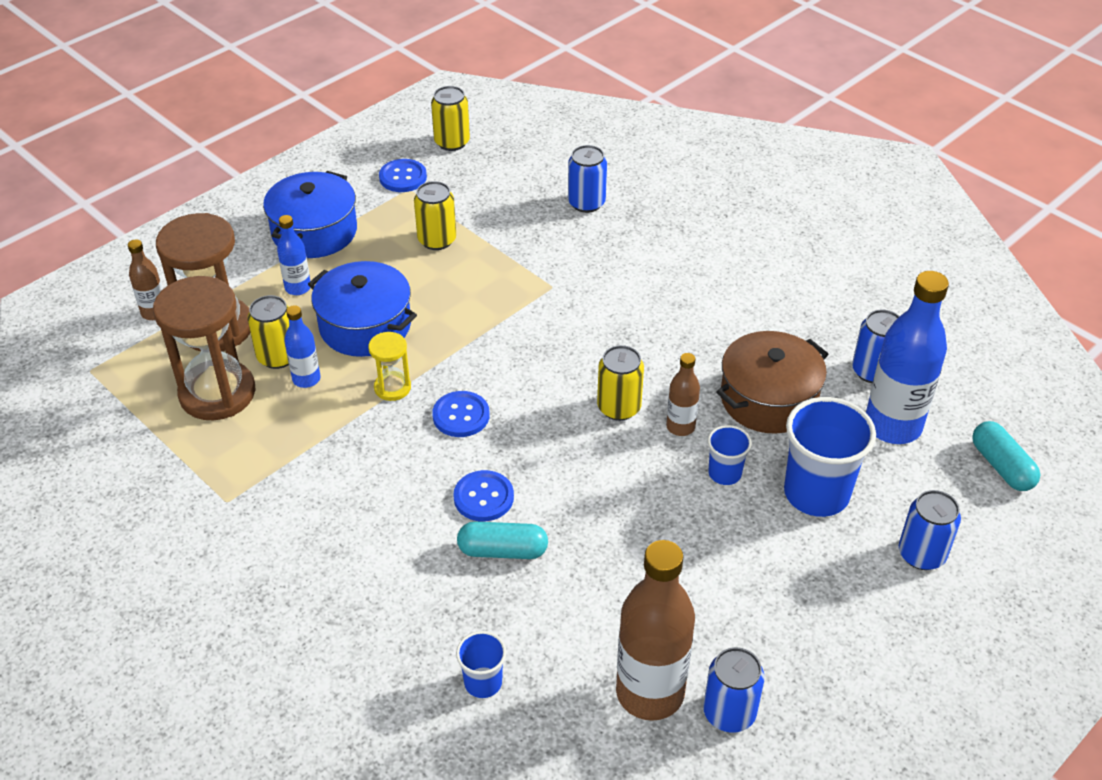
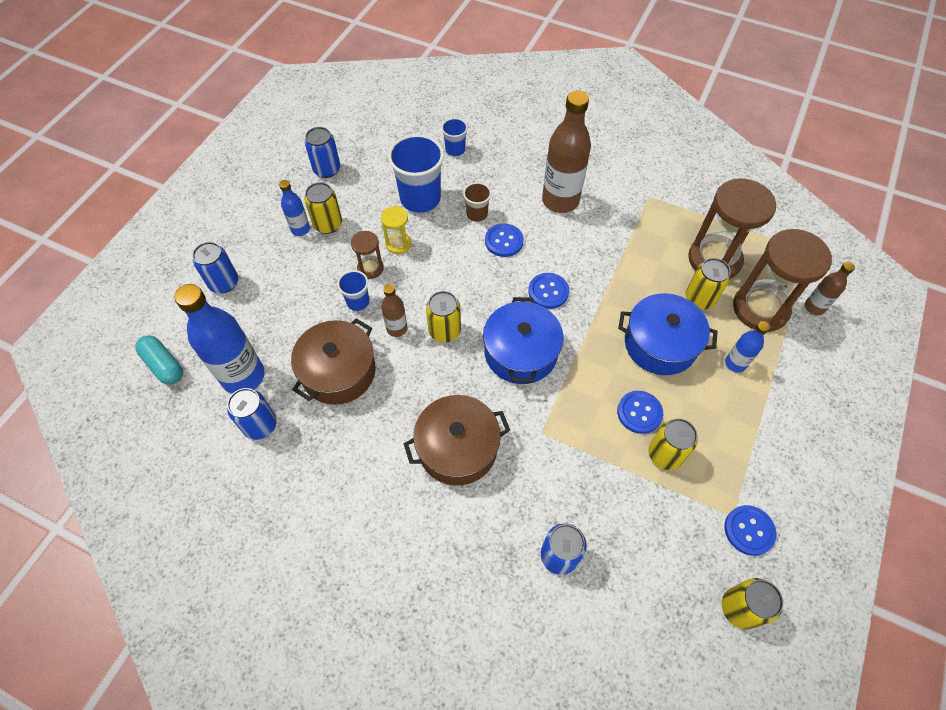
camera: 160 degrees right, 15 degrees up
blue pot [263,171,357,258] -> blue pot moved to [483,297,564,384]
blue bottle [284,305,320,388] -> blue bottle moved to [279,180,310,236]
yellow hourglass [368,332,411,401] -> yellow hourglass moved to [381,206,411,254]
turquoise capsule [457,521,548,559] -> brown cup [463,182,491,222]
brown bottle [616,540,695,721] -> brown bottle moved to [542,90,591,213]
blue cup [784,397,876,517] -> blue cup moved to [388,134,444,213]
none -> yellow can [304,182,342,234]
none -> brown hourglass [351,231,384,279]
none -> brown pot [403,395,510,486]
none -> blue button [617,391,663,434]

